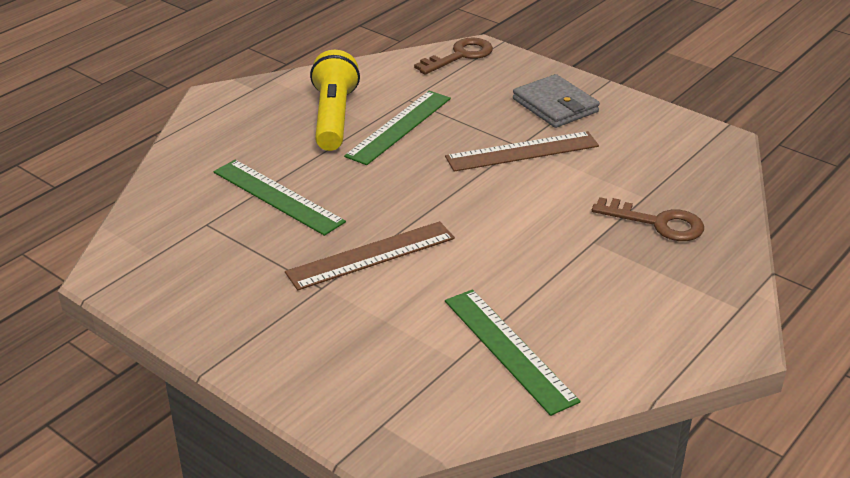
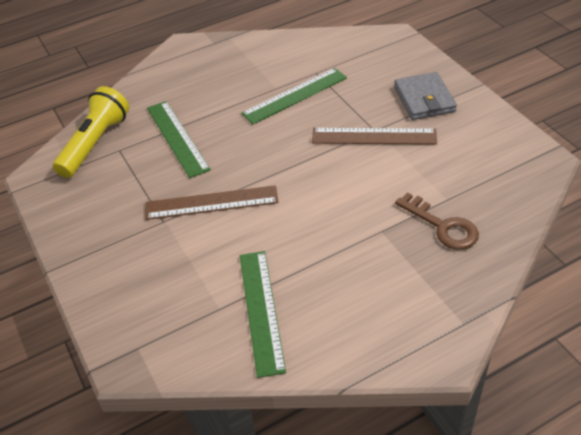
camera: 25 degrees right, 10 degrees up
yellow flashlight [310,50,360,151] -> yellow flashlight moved to [53,86,129,178]
brown key [414,38,493,75] -> none

